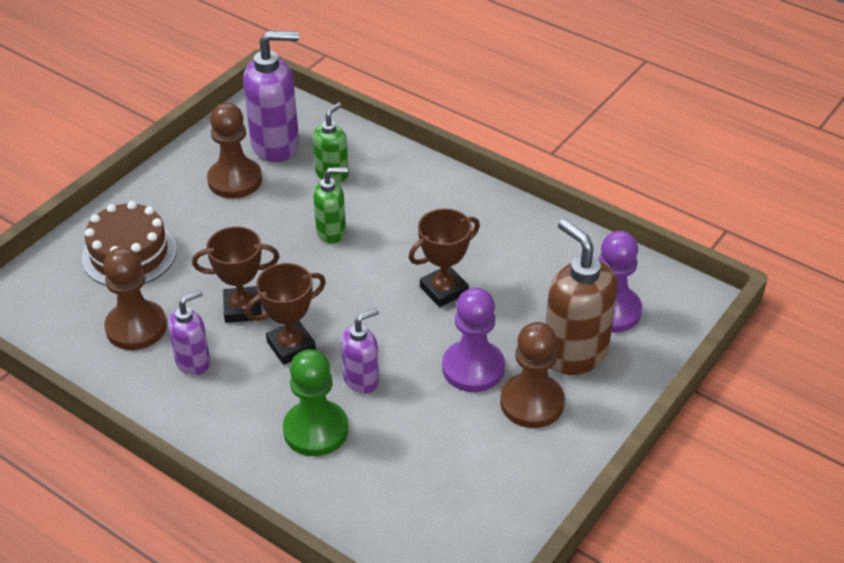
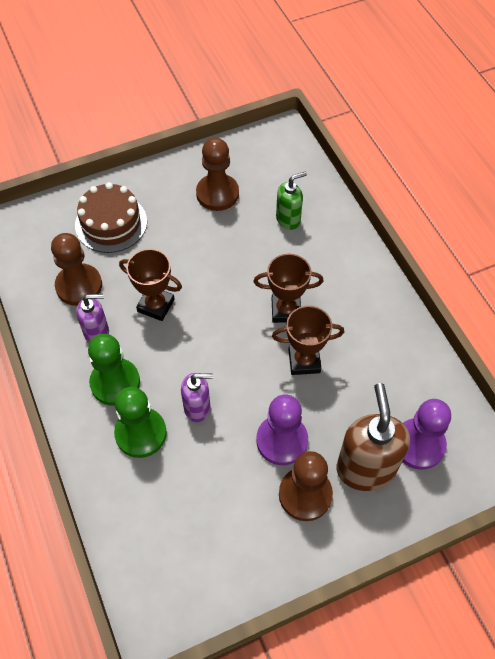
camera: 30 degrees right, 15 degrees up
purple soap dispenser [243,31,299,162] -> none
brown trophy [245,263,326,365] -> brown trophy moved to [254,254,324,323]
green soap dispenser [313,167,348,244] -> none
none -> green pawn [88,334,140,406]

